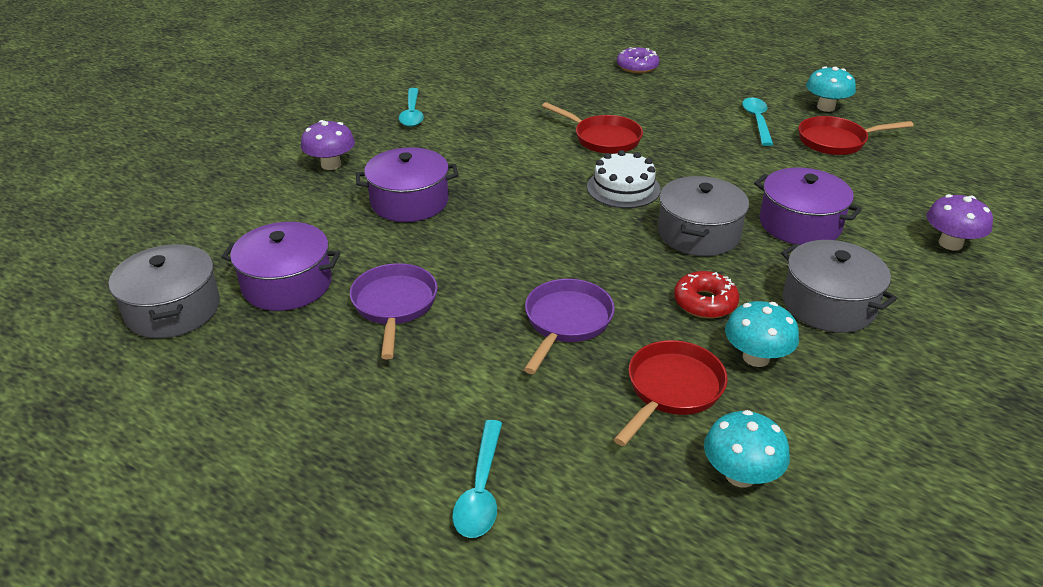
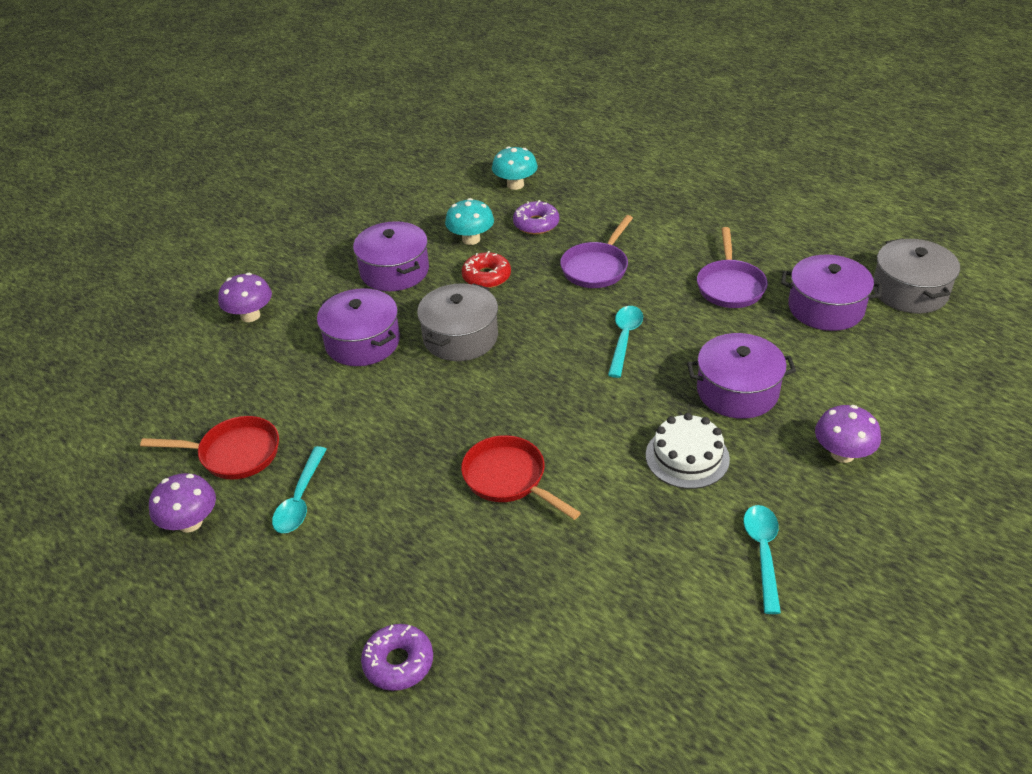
camera: 170 degrees left, 5 degrees up
turquoise spoon [452,420,502,538] -> turquoise spoon moved to [608,306,643,378]
white cake [587,150,661,208] -> white cake moved to [646,413,730,489]
red pan [614,340,727,446] -> purple donut [513,200,559,234]
grey pot [781,240,897,333] -> purple pot [353,221,429,291]
turquoise mushroom [806,66,856,112] -> purple mushroom [149,473,216,533]

